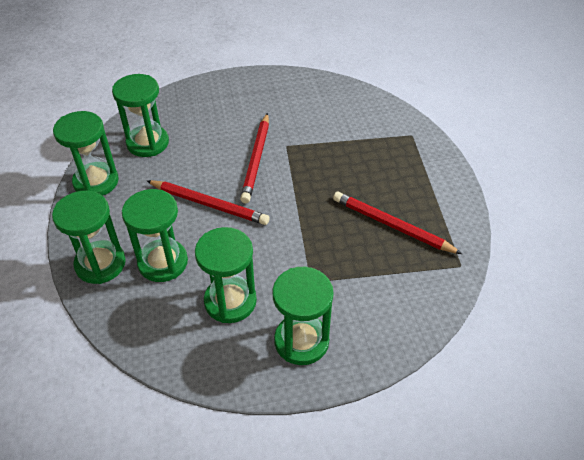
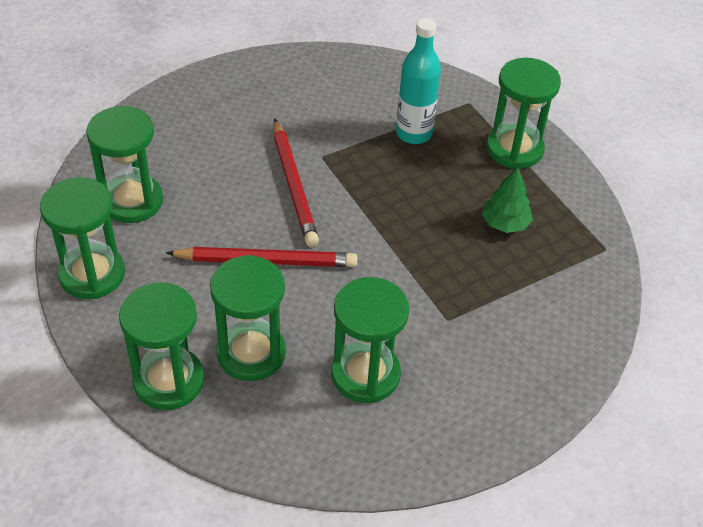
camera: 25 degrees left, 0 degrees up
green hourglass [272,267,334,365] -> green hourglass moved to [487,58,561,169]
red pencil [333,192,462,254] -> green tree [482,167,533,233]
none -> turquoise bottle [396,18,441,144]

